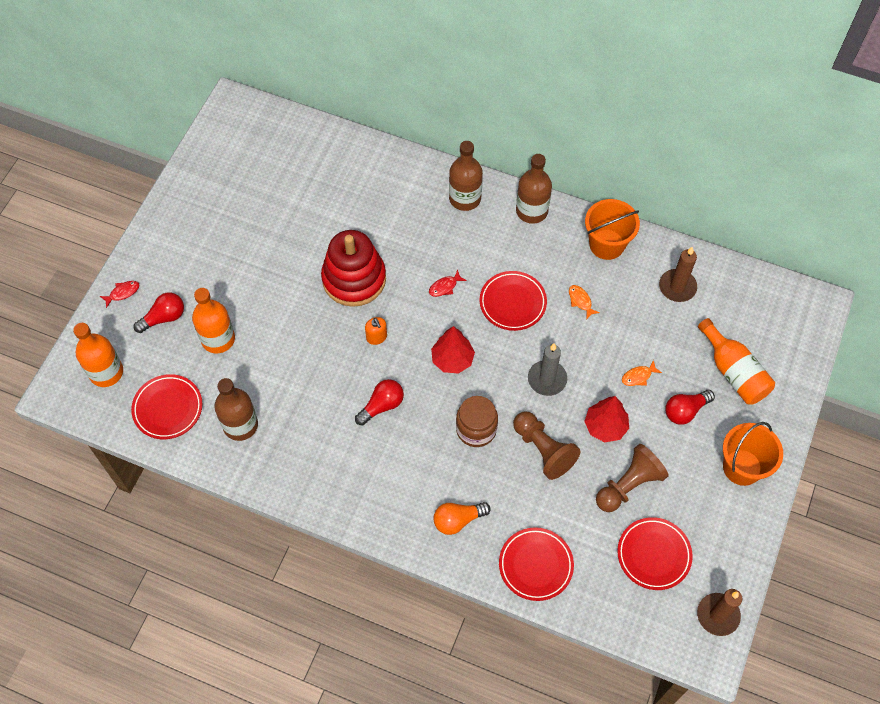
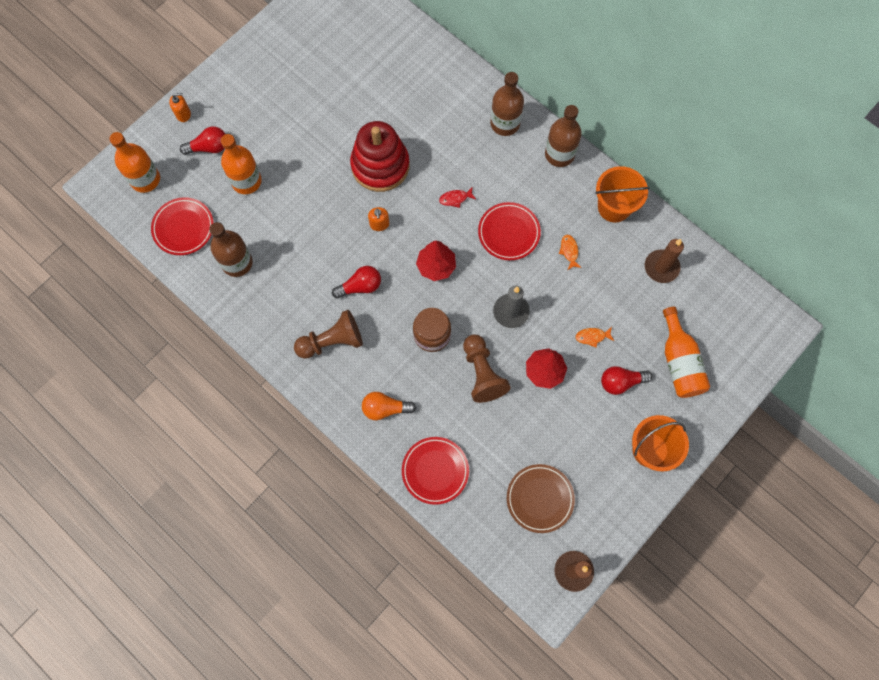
camera: 20 degrees right, 10 degrees up
red fish [100,281,140,308] -> orange soap dispenser [169,93,191,122]
brown pawn [596,444,669,512] -> brown pawn moved to [294,310,363,359]
red plate [617,517,693,590] -> brown plate [507,464,575,533]

